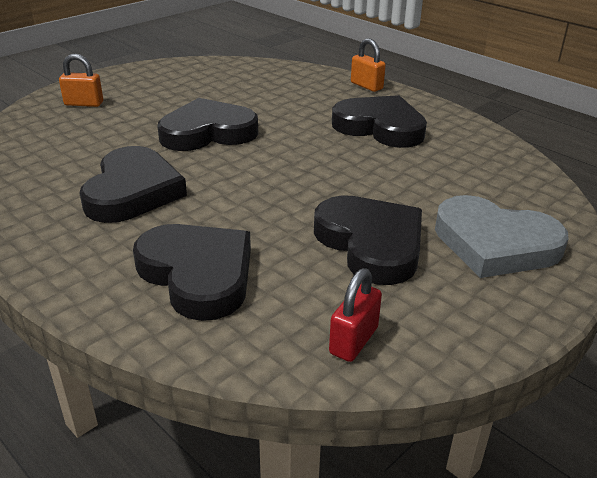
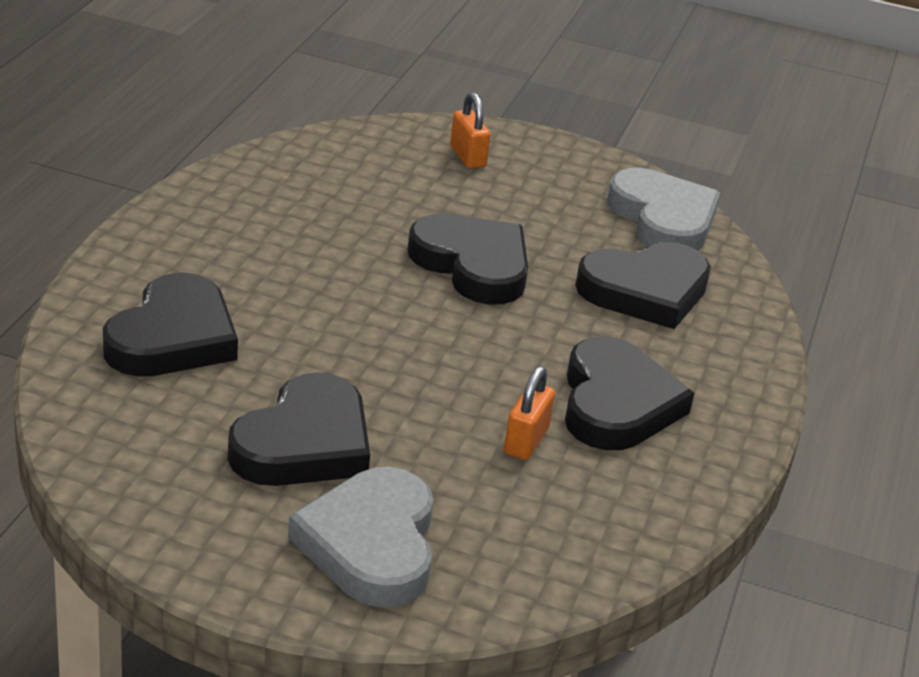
camera: 60 degrees right, 0 degrees up
black heart [79,146,187,223] -> black heart moved to [575,242,711,329]
red padlock [329,268,382,362] -> none
orange padlock [351,38,386,92] -> orange padlock moved to [504,366,555,460]
none -> grey heart [607,168,720,251]

